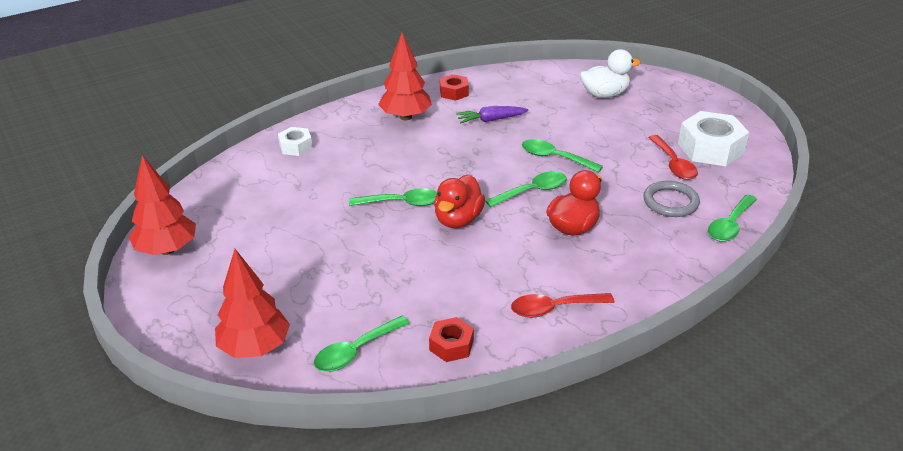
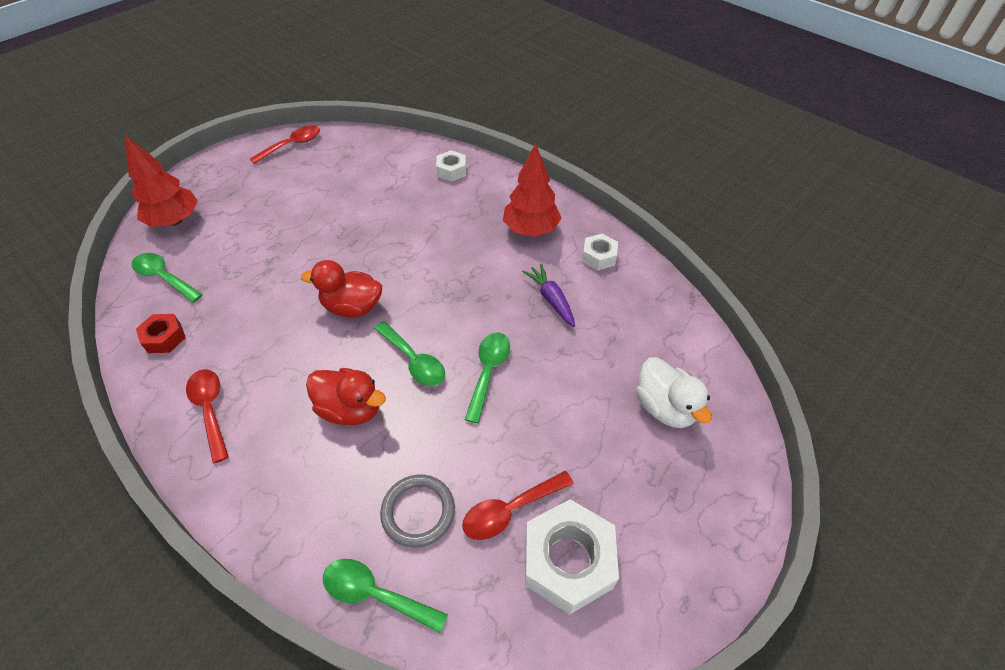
camera: 75 degrees right, 15 degrees up
red tree [129,155,196,255] -> red spoon [250,126,320,164]
green spoon [349,188,437,206] -> none
red nut [440,74,469,101] -> white nut [582,234,618,270]

